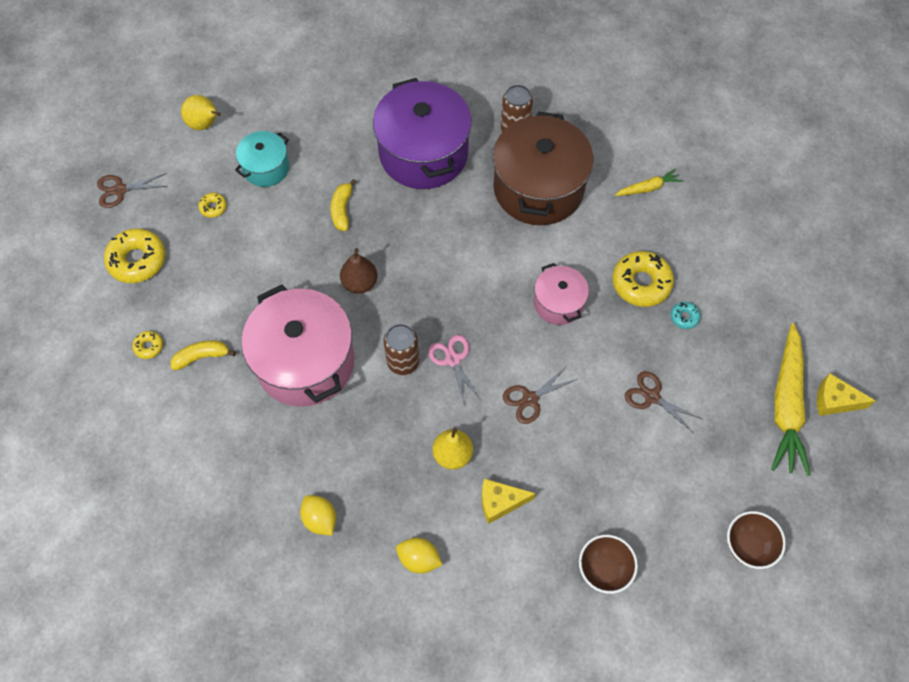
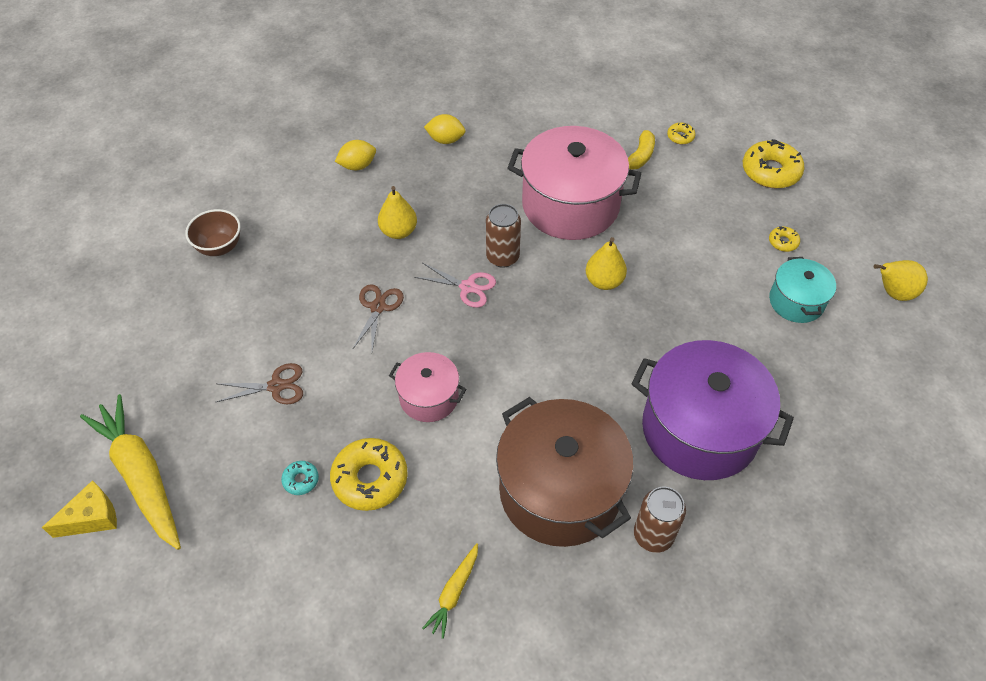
camera: 135 degrees right, 10 degrees down
brown scissors [97,173,169,208] -> none
yellow banana [331,179,356,231] -> none
brown pear [340,248,377,294] -> yellow pear [586,237,627,290]
yellow cheese [482,479,536,524] -> none
brown bowl [727,511,786,569] -> none

